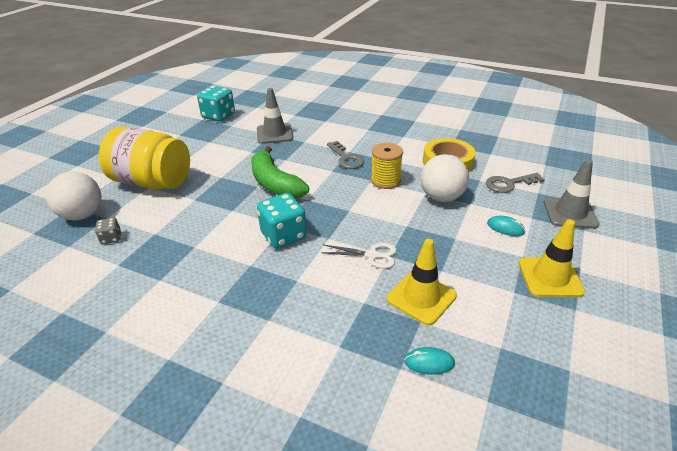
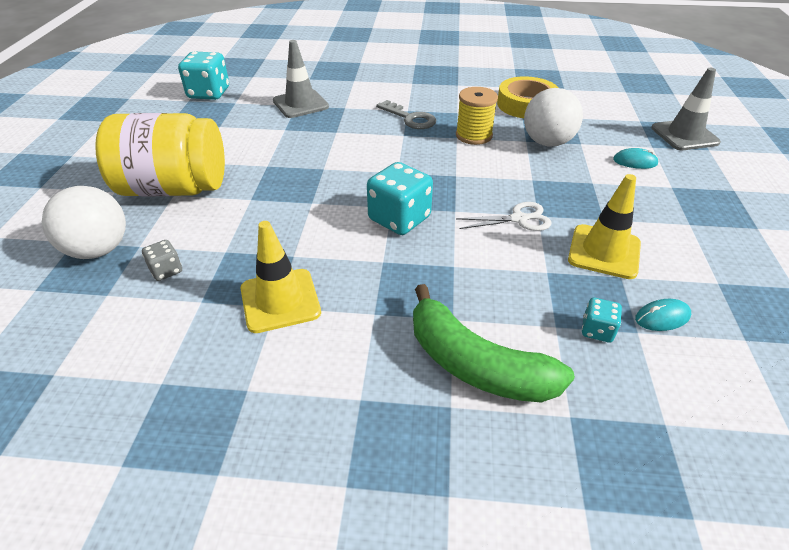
camera: 20 degrees left, 5 degrees up
green banana [251,146,309,198] -> green banana moved to [413,284,575,403]
grey key [486,173,545,193] -> none
yellow traffic cone [519,219,585,297] -> yellow traffic cone moved to [241,221,321,333]
none -> turquoise dice [582,298,622,343]

